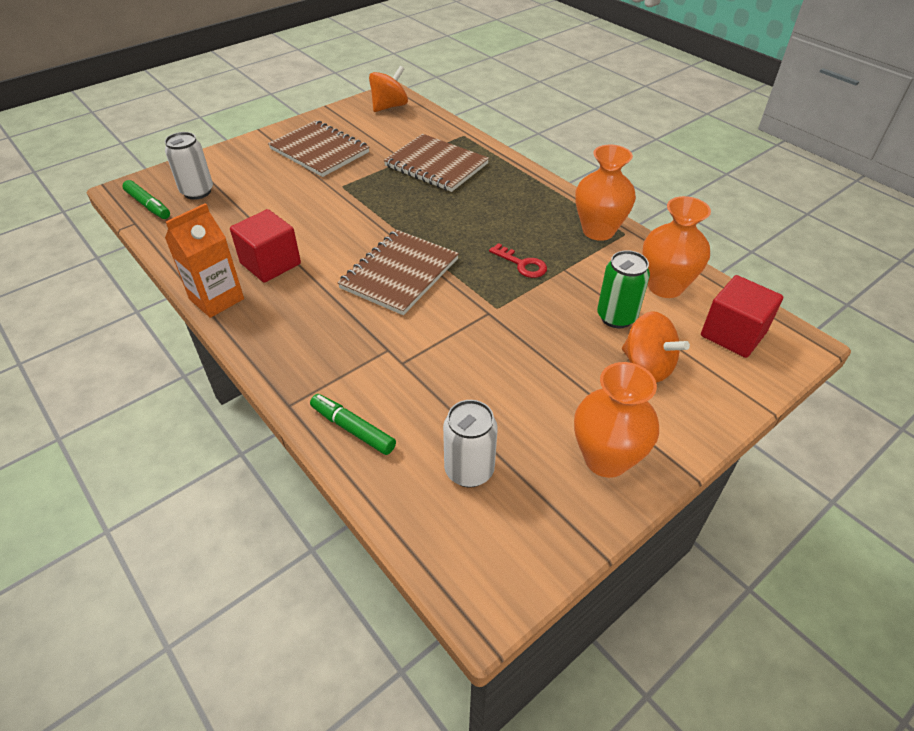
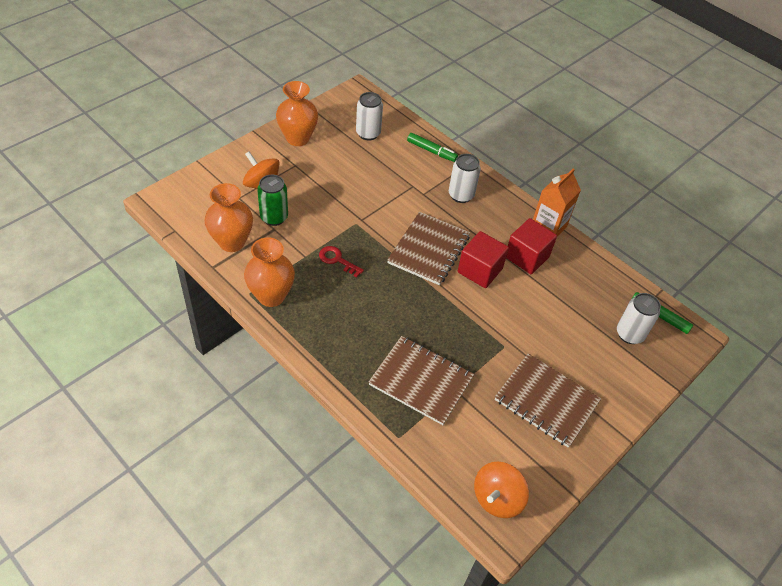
camera: 170 degrees right, 5 degrees up
red cube [701,275,783,358] -> red cube moved to [458,231,509,288]
none -> white can [449,154,481,203]

